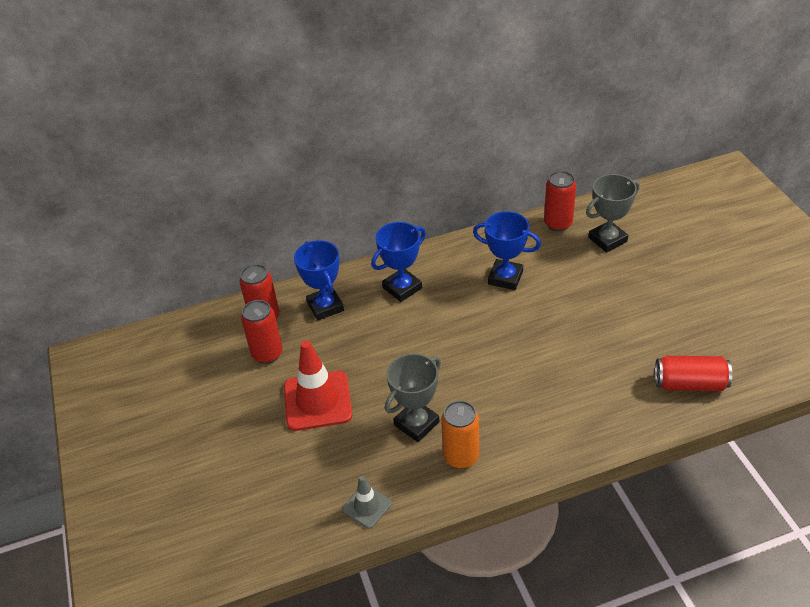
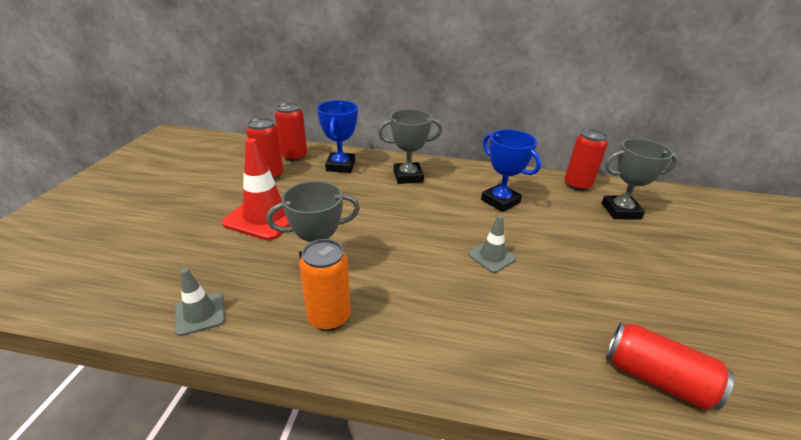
camera: 25 degrees right, 10 degrees down
blue trophy [371,222,426,302] -> grey trophy [378,109,442,184]
none -> grey traffic cone [468,215,517,273]

